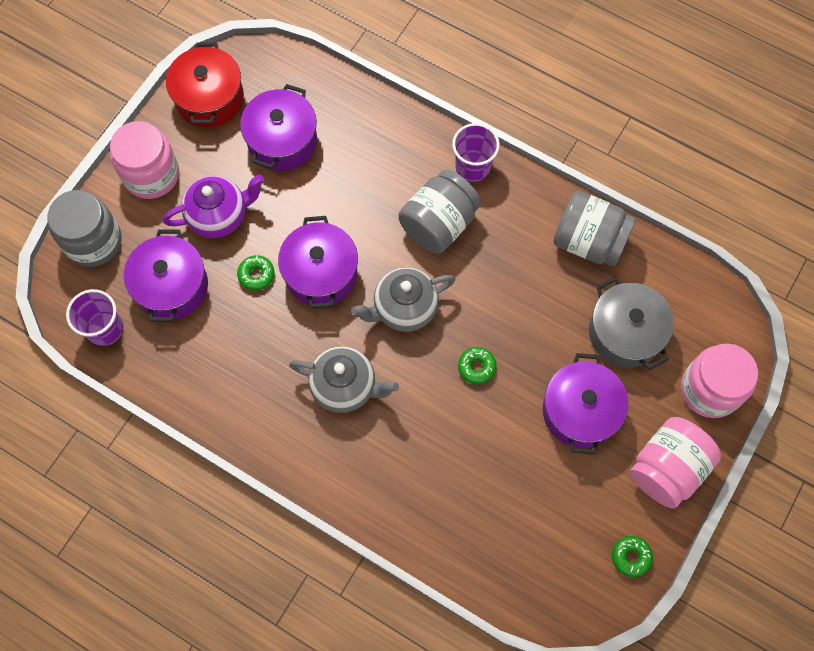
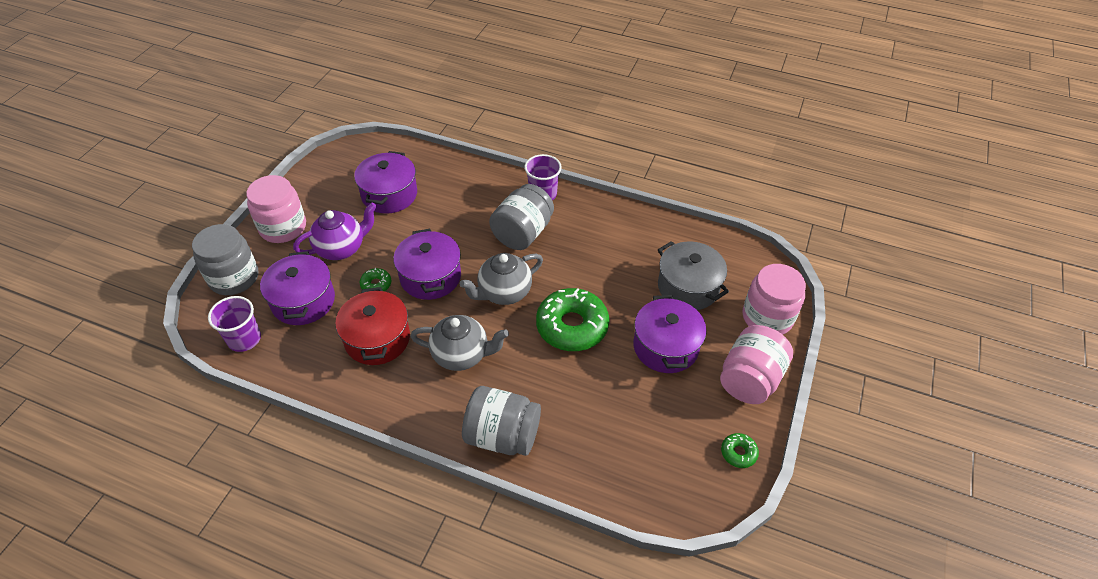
camera: 10 degrees left, 20 degrees down
red pot [166,42,244,128] -> red pot moved to [335,287,410,365]
green donut [458,347,496,384] -> green donut [536,288,609,351], size x2.23
grey jar [553,191,636,266] -> grey jar moved to [462,386,541,456]

